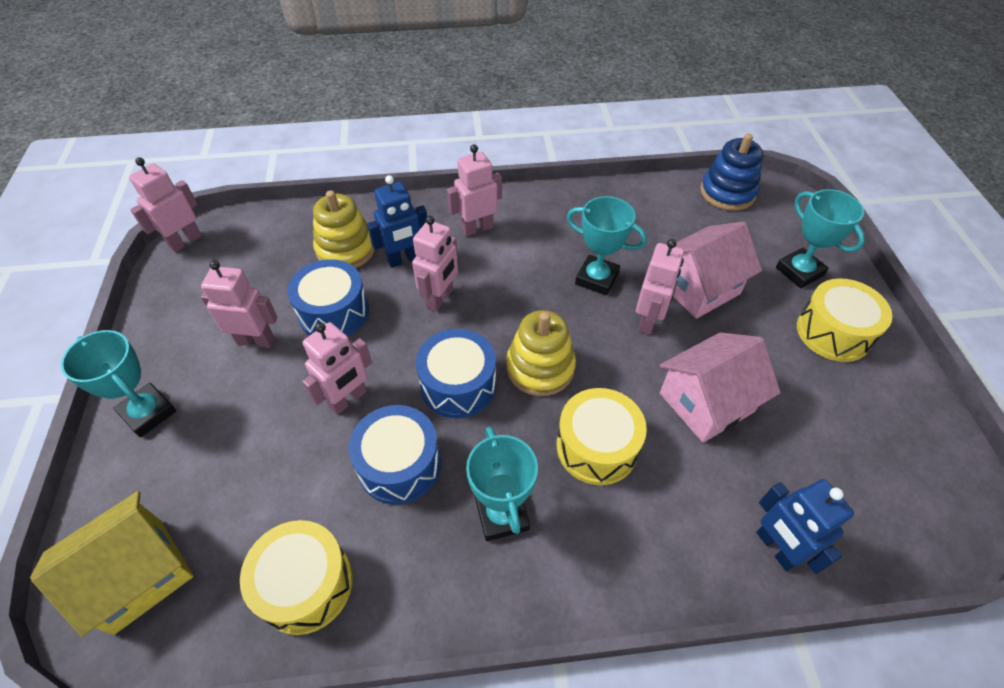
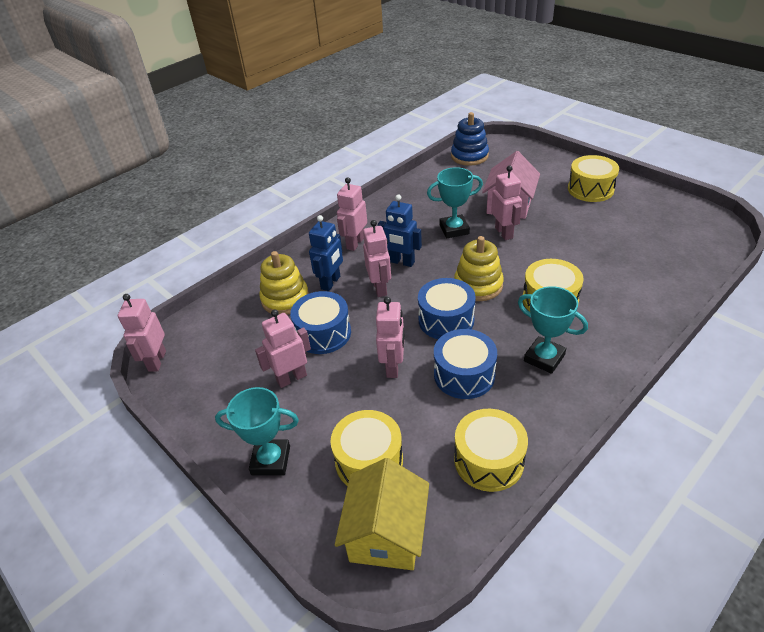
camera: 35 degrees left, 10 degrees down
pink house [659,332,781,443] -> none
blue robot [756,479,854,574] -> blue robot moved to [378,194,422,267]
turquoise trophy [776,189,865,288] -> none
none -> yellow drum [331,410,403,486]

